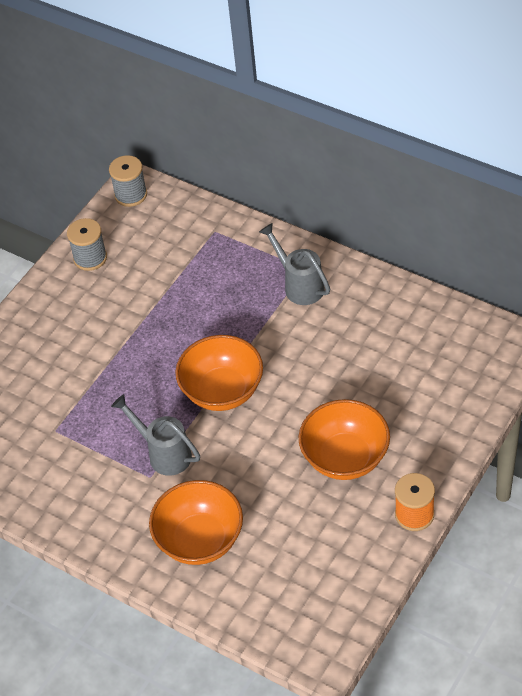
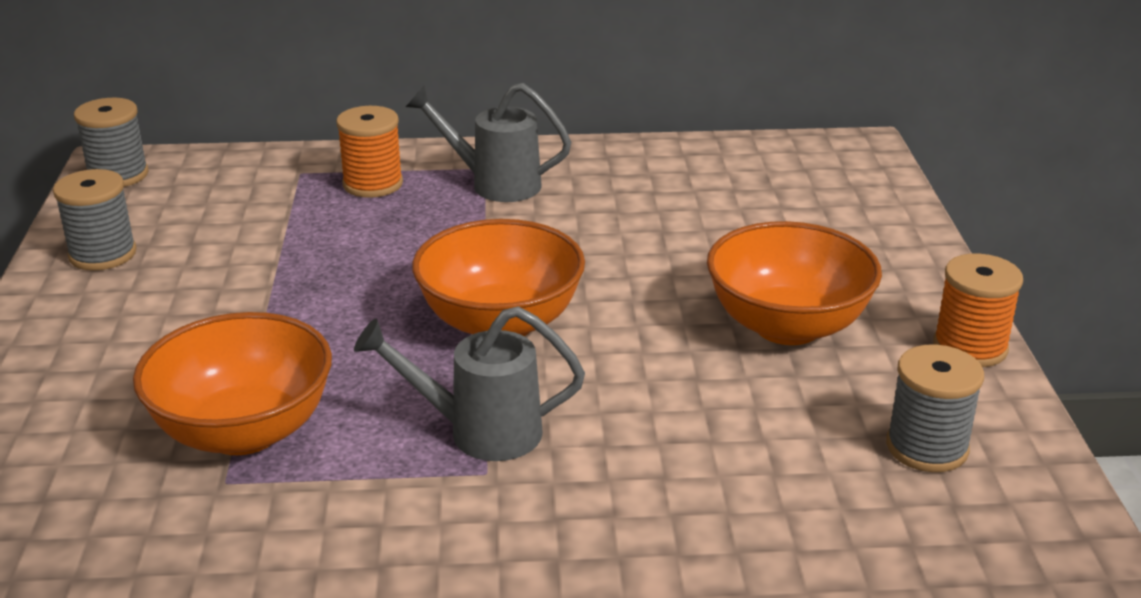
camera: 40 degrees left, 20 degrees down
orange bowl [149,480,243,565] -> orange bowl moved to [133,312,332,455]
none -> orange spool [336,106,403,198]
none -> grey spool [886,344,984,472]

